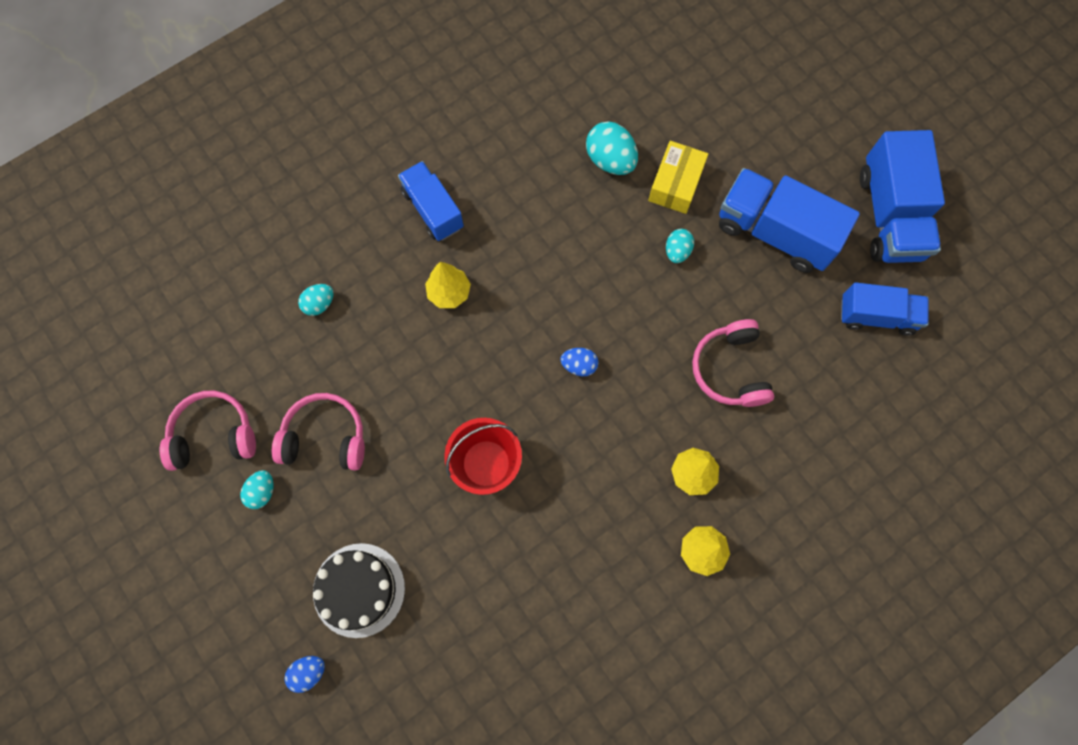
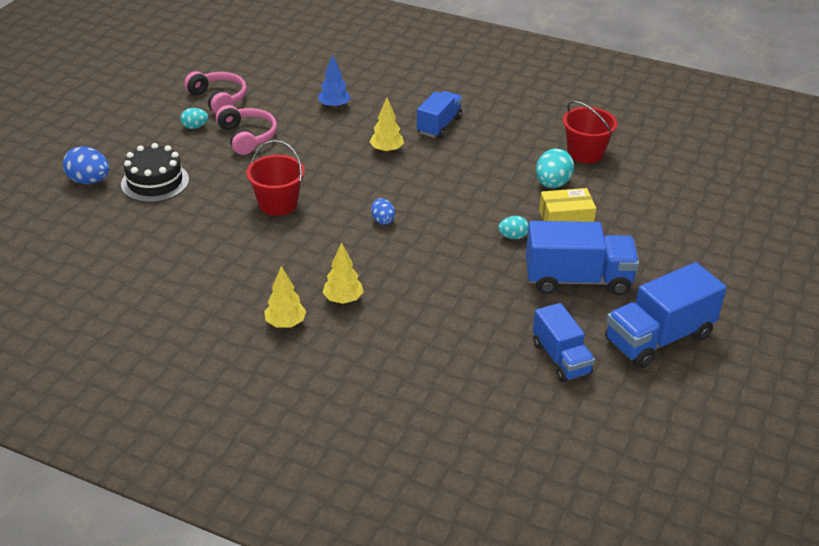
camera: 60 degrees right, 35 degrees down
blue egg [285,656,325,693] -> blue egg [63,146,110,184], size x1.67
turquoise egg [298,284,333,316] -> blue tree [318,54,351,109]
pink headphones [692,319,774,407] -> none
blue truck [719,168,860,273] -> blue truck turned 90 degrees clockwise [526,221,639,296]
none -> red bucket [563,101,617,163]

